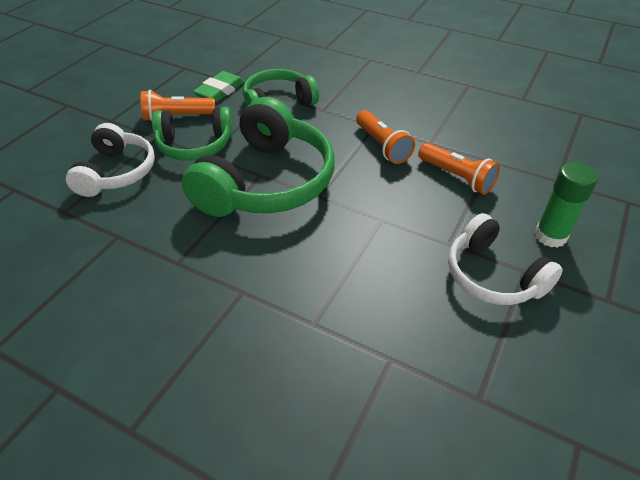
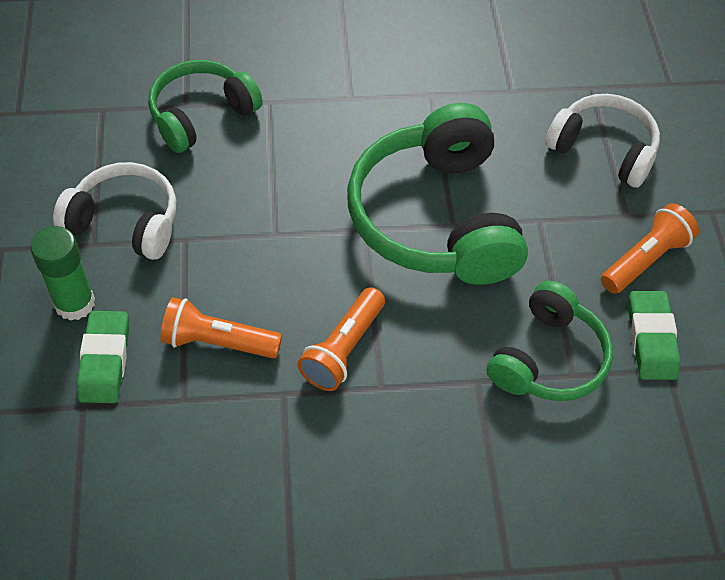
camera: 145 degrees right, 10 degrees up
white headphones [66,123,155,197] -> white headphones turned 150 degrees clockwise [545,94,660,188]
green headphones [152,107,233,161] -> green headphones moved to [148,60,263,153]
orange flashlight [356,110,415,164] -> orange flashlight turned 90 degrees counterclockwise [298,287,385,391]
none -> green eraser [77,311,129,403]

